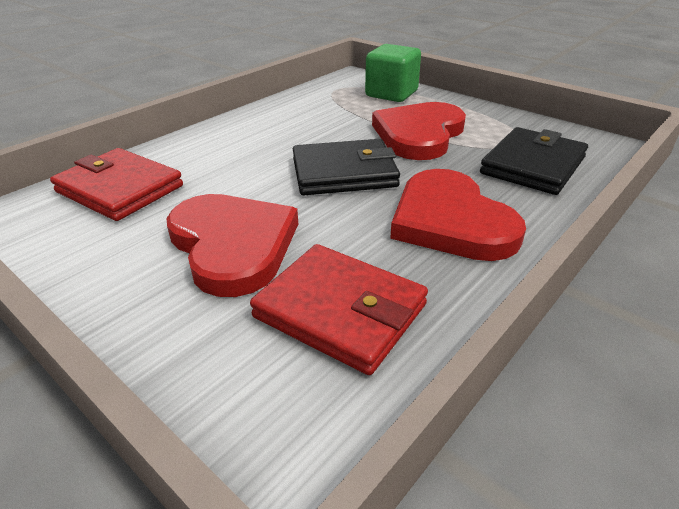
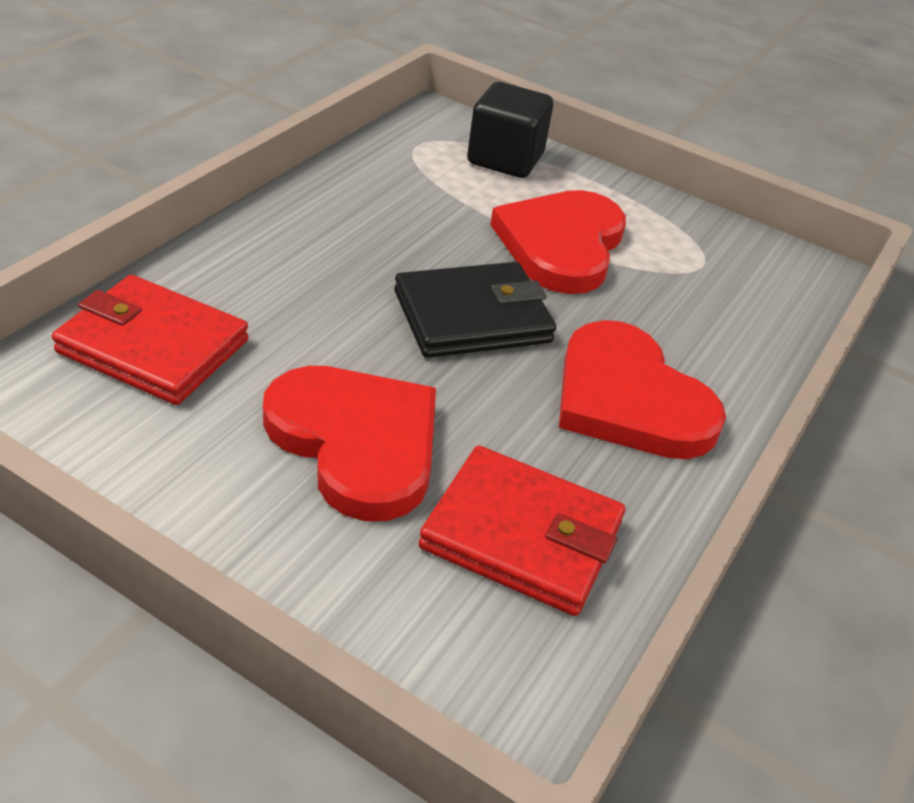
camera: 15 degrees left, 5 degrees up
green cube [365,44,421,102] -> black cube [467,82,553,178]
black wallet [480,127,588,195] -> none

